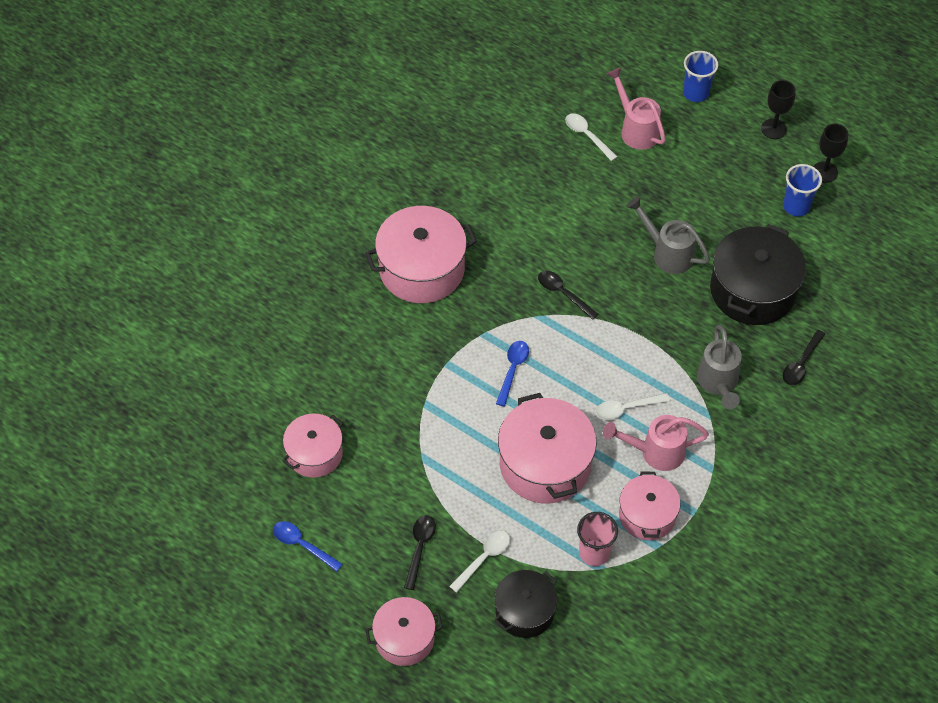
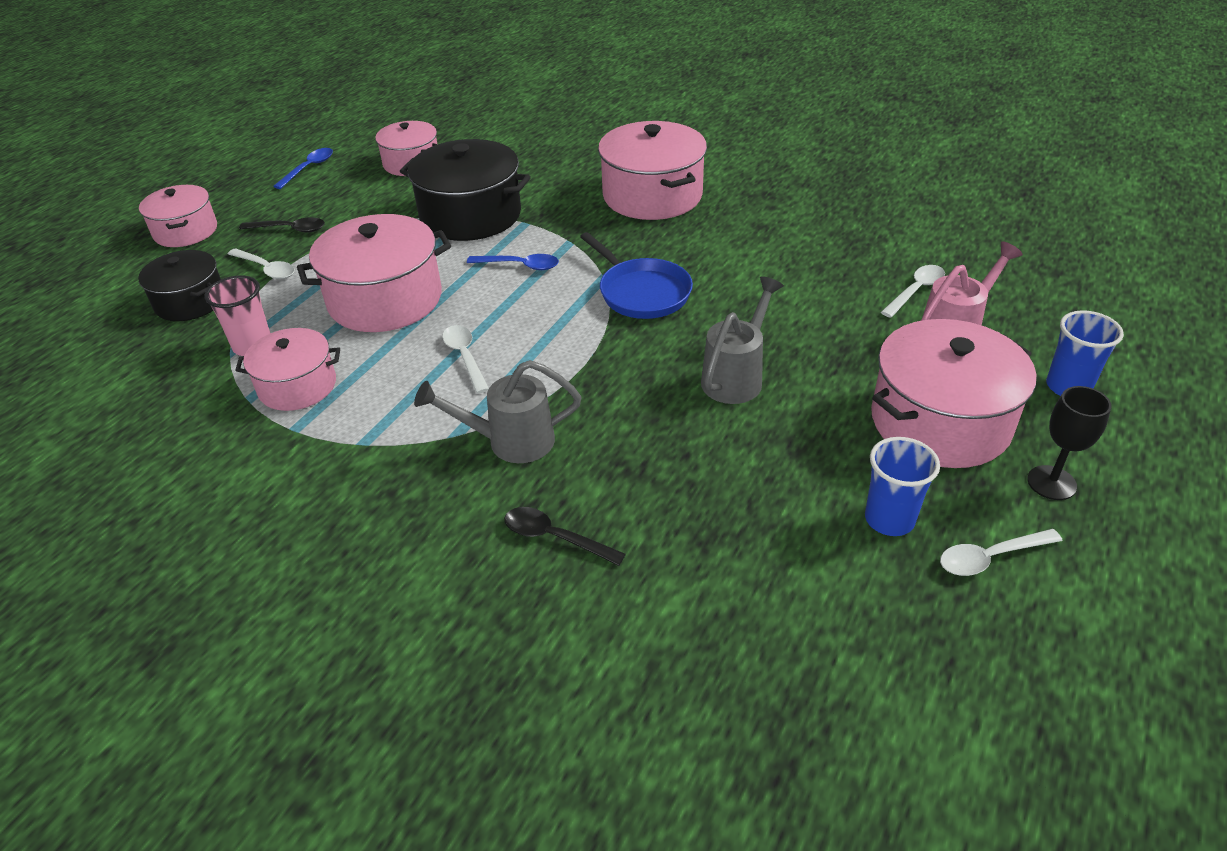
camera: 85 degrees right, 15 degrees down
black spoon [538,271,598,320] -> blue pan [580,232,693,319]
pink watering can [603,415,709,471] -> none
black pot [710,224,806,325] -> black pot moved to [400,139,531,241]
black goblet [813,124,848,183] -> white spoon [940,529,1063,576]
none -> pink pot [871,319,1037,468]

